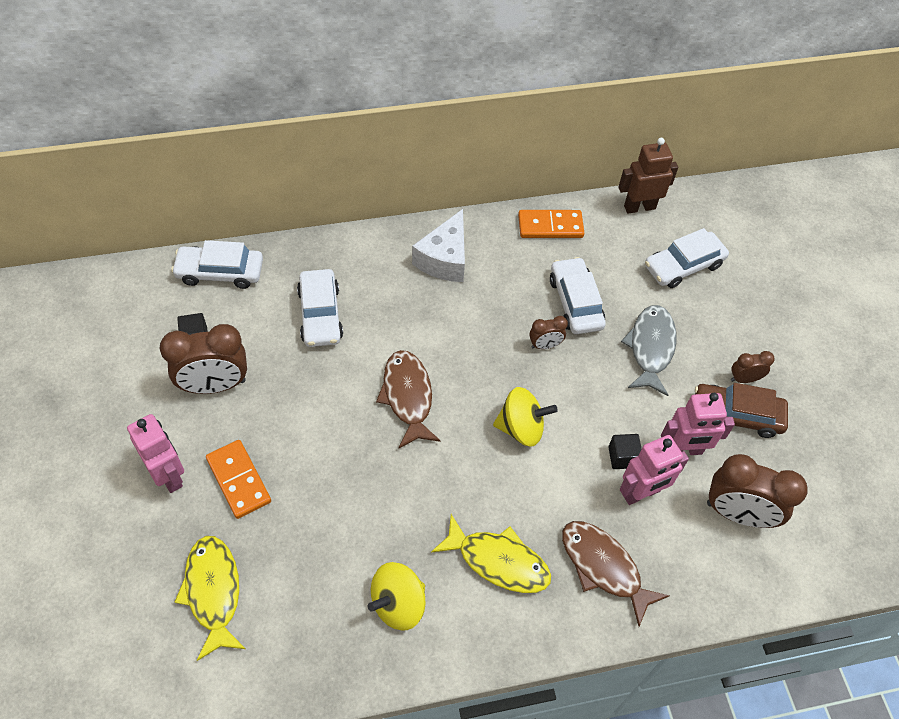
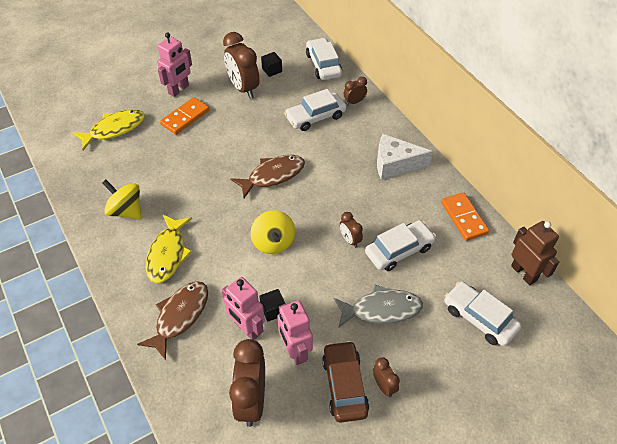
camera: 75 degrees right, 5 degrees down
none -> brown clock [344,77,367,105]

